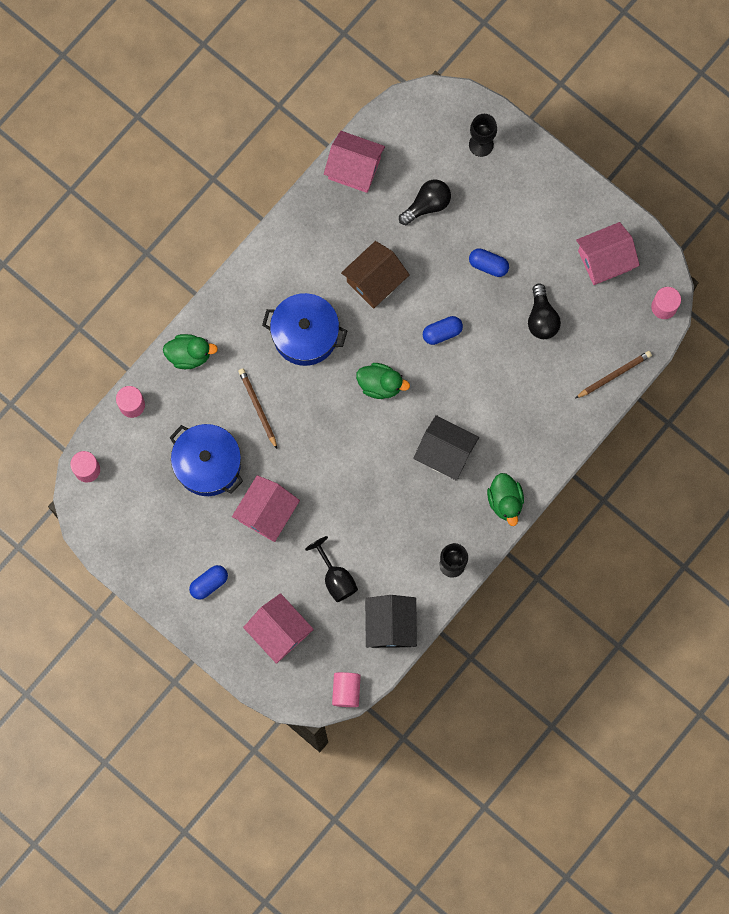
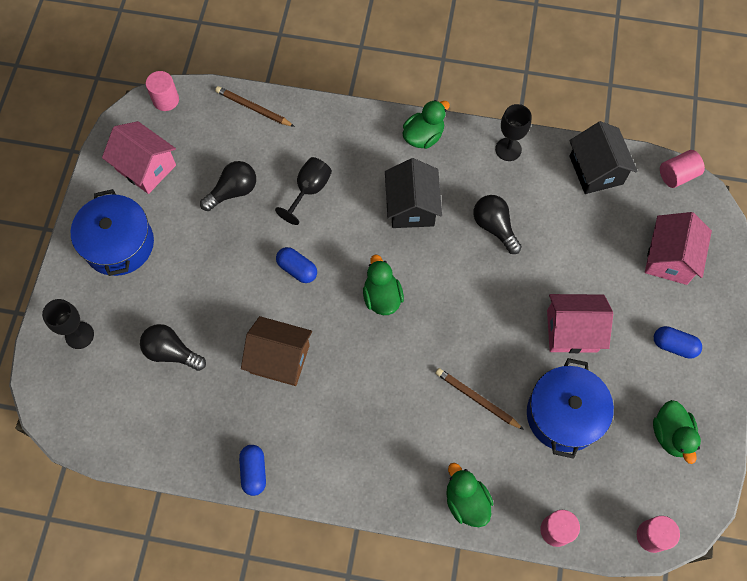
camera: 120 degrees left, 10 degrees down
brown pencil [238,368,277,449] -> brown pencil turned 90 degrees clockwise [435,368,524,430]
blue pot [262,293,347,366] -> blue pot moved to [71,189,154,276]
black goblet [305,536,358,602] -> black goblet moved to [275,157,332,225]
pink house [324,131,385,193] -> none
black house [365,595,417,648] -> black house turned 75 degrees counterclockwise [569,121,638,194]
blue capsule [469,248,509,277] -> blue capsule moved to [239,445,266,496]
none -> black light bulb [473,195,522,254]
none -> green duck [653,400,701,464]

